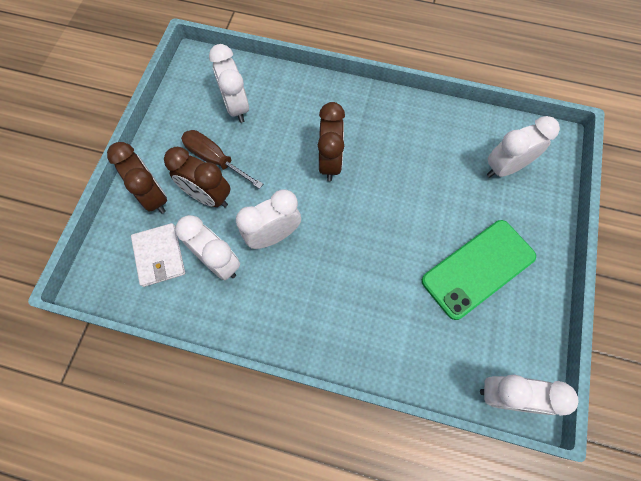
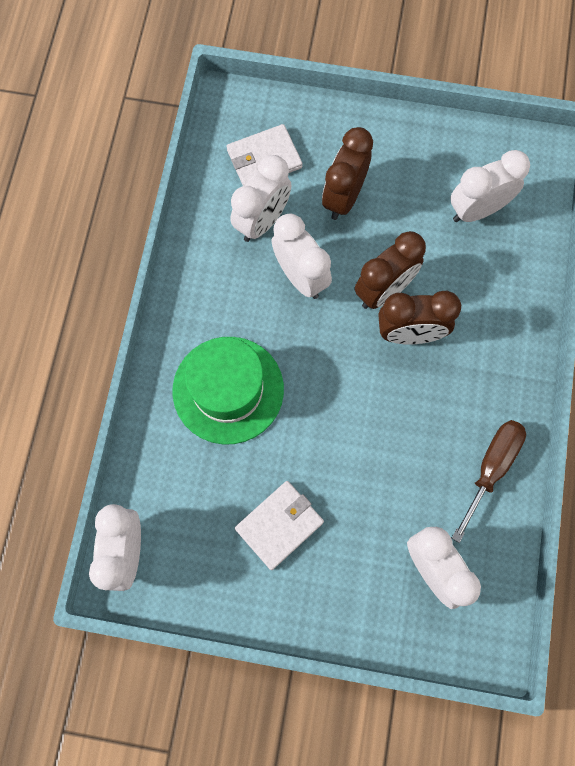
camera: 85 degrees right, 5 degrees up
brown clock [107,142,167,214] -> brown clock moved to [355,231,426,309]
brown screwdriver [181,130,263,189] -> brown screwdriver moved to [452,420,526,543]
green phone [422,220,536,320] -> white wallet [235,481,324,570]
none -> green hat [173,337,284,445]

